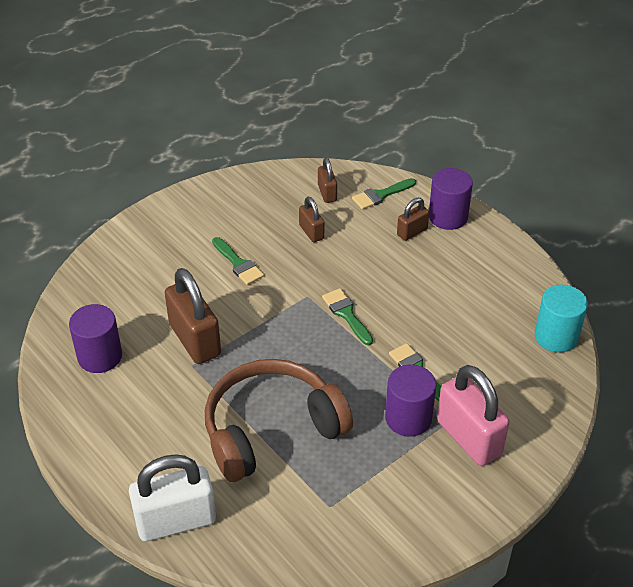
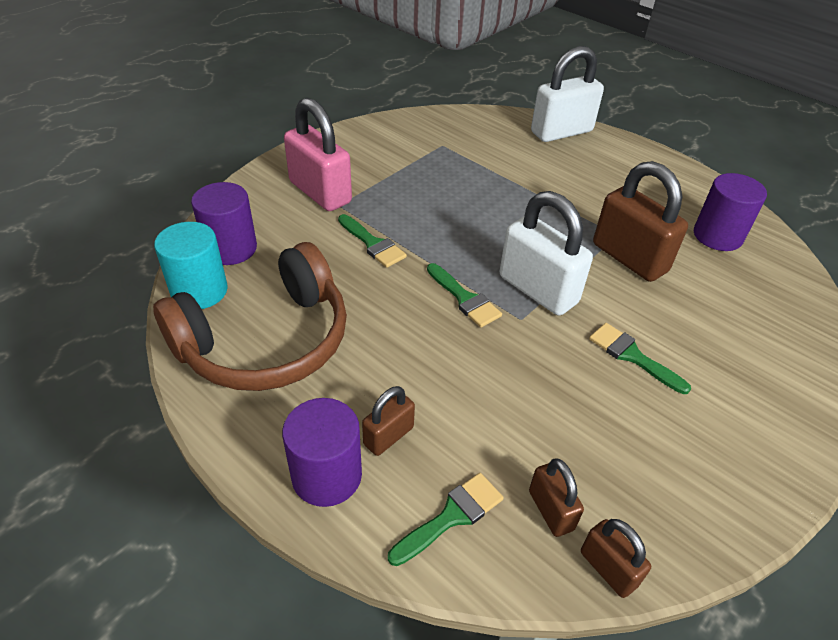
camera: 170 degrees right, 0 degrees up
brown headphones [205,359,353,482] -> brown headphones moved to [153,242,347,391]
brown padlock [299,197,324,242] -> brown padlock moved to [581,519,651,598]
purple cylinder [385,365,436,437] -> purple cylinder moved to [191,182,257,265]
none -> white padlock [499,191,593,315]

